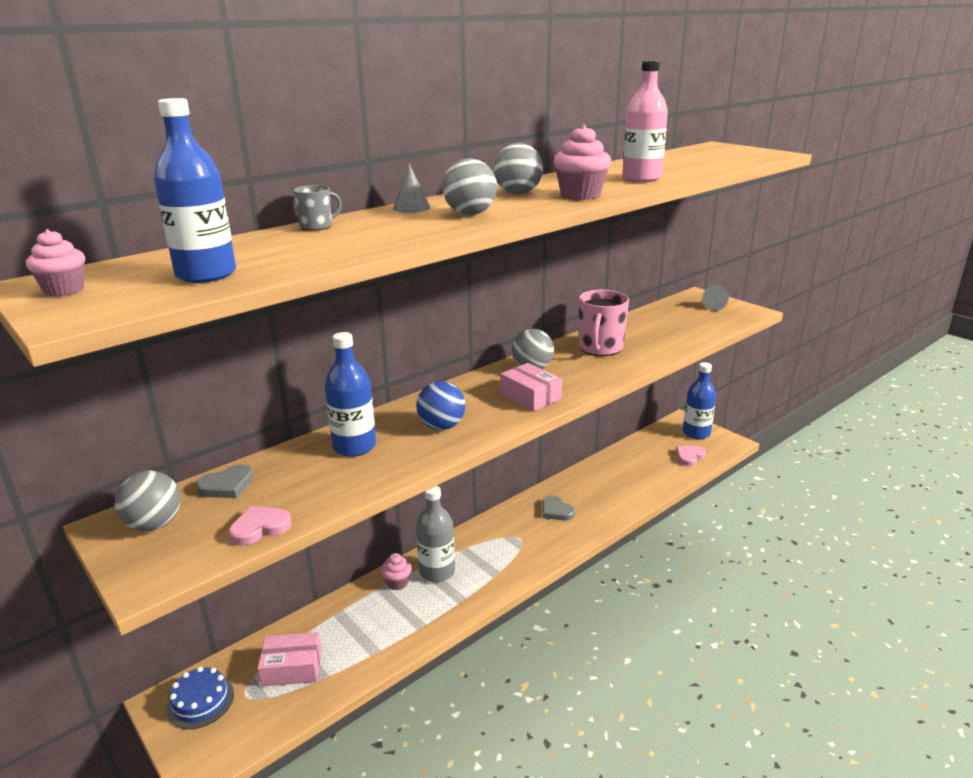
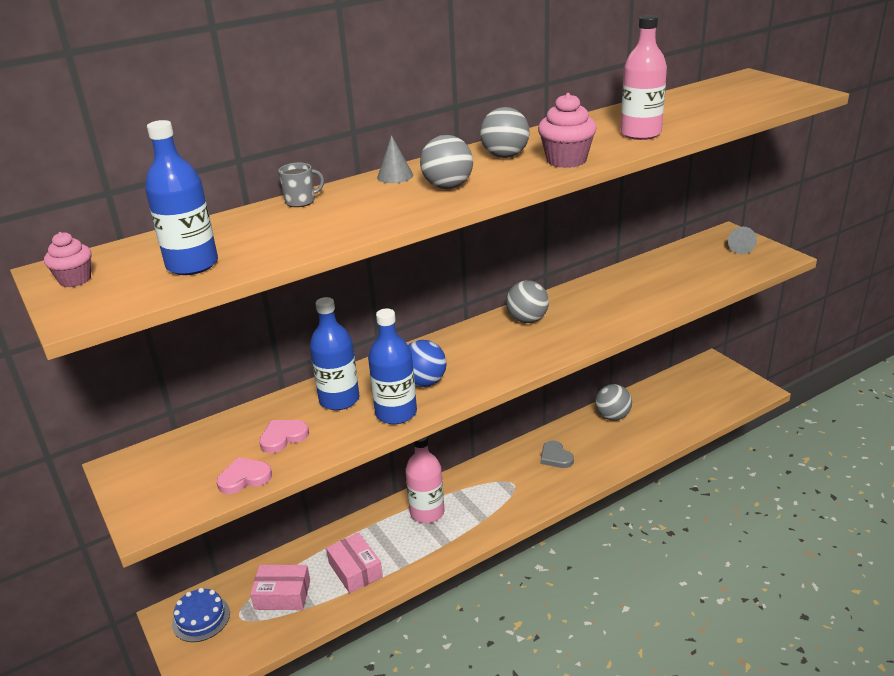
camera: 10 degrees right, 5 degrees up
grey ball [115,470,181,531] -> grey ball moved to [595,384,632,421]
grey heart [196,464,254,498] -> none
pink cupcake [381,553,412,590] -> none
grey bottle [416,486,455,582] -> pink bottle [405,436,444,523]
pink box [500,363,562,412] -> pink box moved to [326,533,383,593]
pink mug [579,290,629,356] -> none
pink heart [676,446,706,466] -> pink heart moved to [259,420,309,453]
blue bottle [683,362,716,439] -> blue bottle moved to [368,309,417,424]

